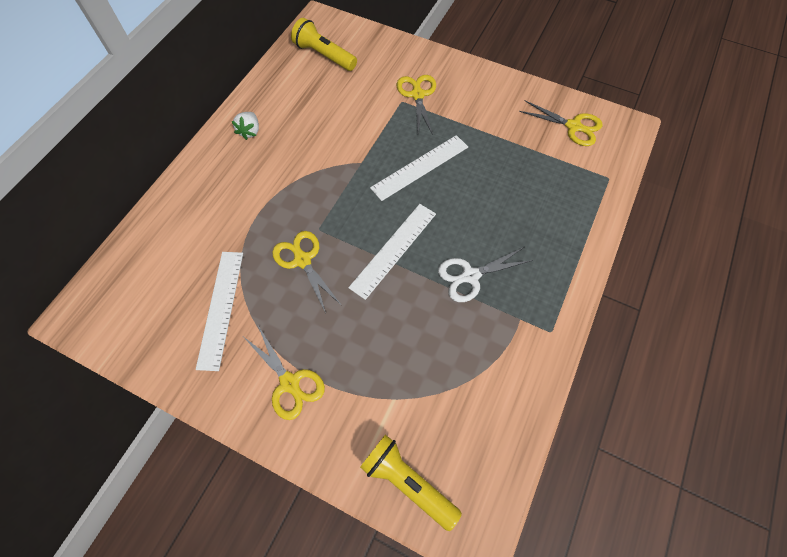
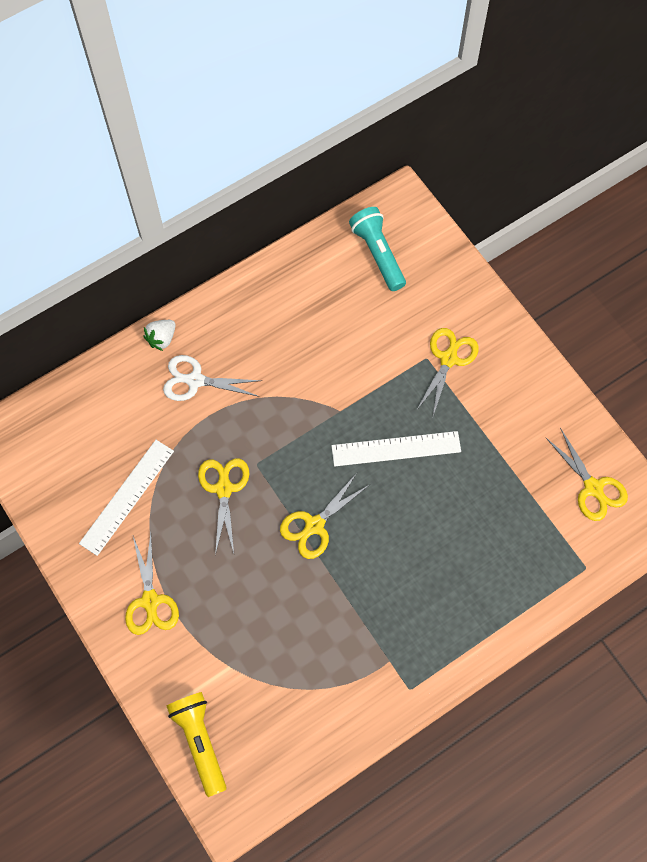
camera: 30 degrees right, 5 degrees up
white strawberry [232,112,259,140] -> white strawberry moved to [143,320,176,351]
yellow flashlight [291,18,357,71] -> turquoise flashlight [349,207,406,291]
white ruler [348,204,436,300] -> yellow scissors [280,473,369,559]
white scissors [438,247,533,302] -> white scissors moved to [163,355,262,401]

